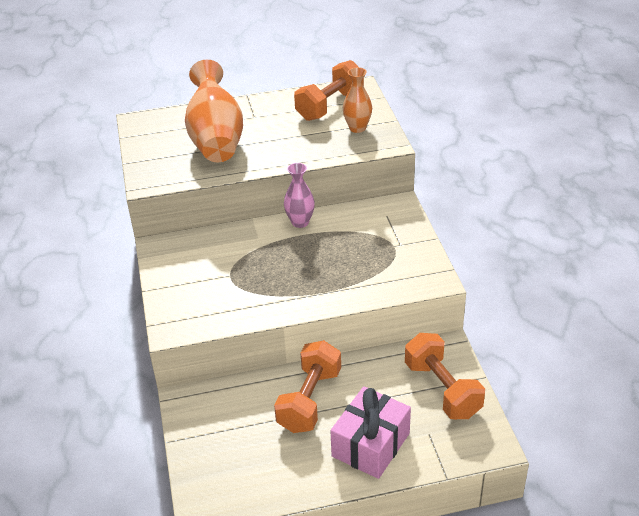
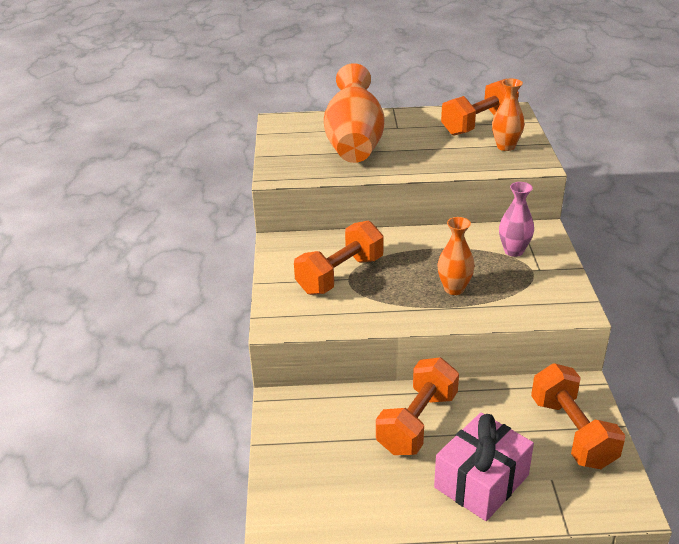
camera: 10 degrees right, 5 degrees down
pink vase [284,163,315,228] -> pink vase moved to [499,182,534,257]
none -> orange dumbbell [294,221,384,295]
none -> orange vase [438,217,475,295]

